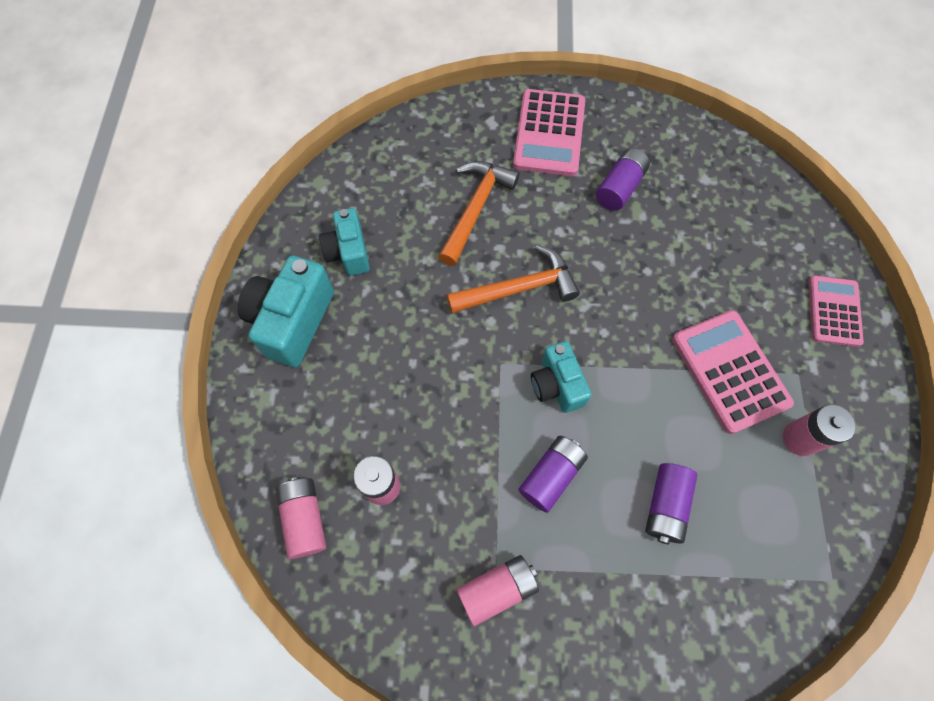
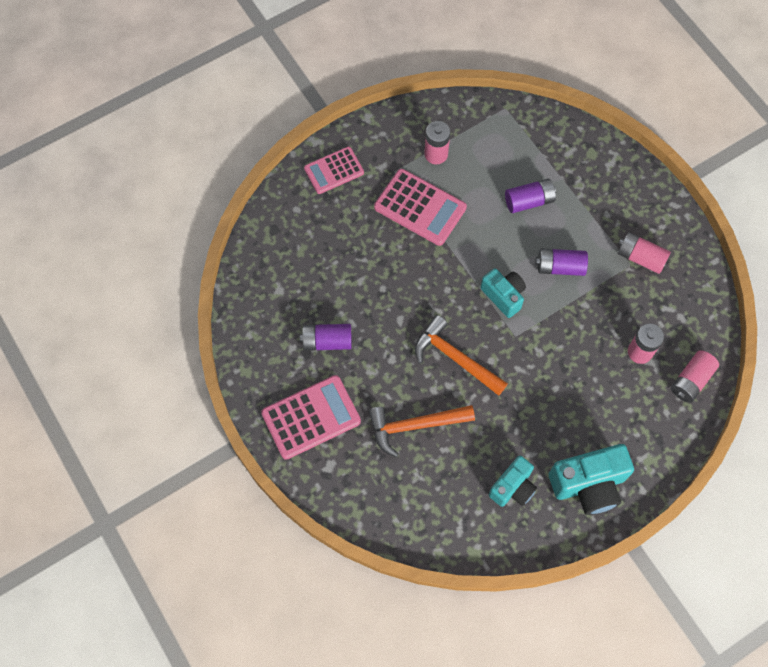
camera: 125 degrees left, 0 degrees up
turquoise camera [531,341,591,413] -> turquoise camera turned 75 degrees counterclockwise [480,268,526,318]
pink calculator [672,310,794,434] -> pink calculator turned 90 degrees counterclockwise [374,169,467,246]

